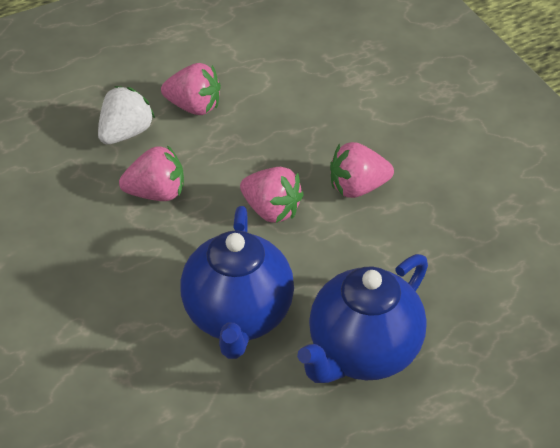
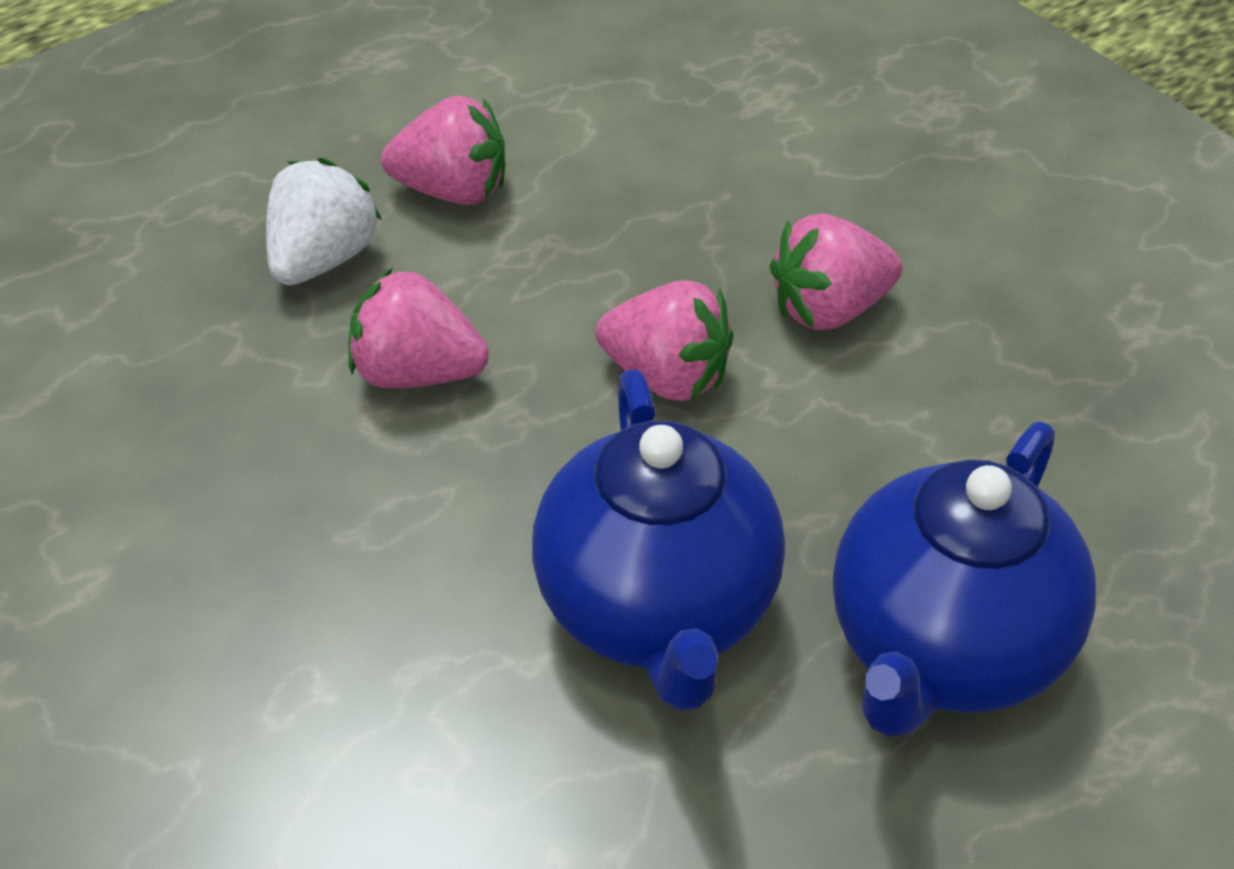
camera: 10 degrees left, 0 degrees up
pink strawberry [119,145,184,201] -> pink strawberry turned 150 degrees counterclockwise [348,268,489,388]

